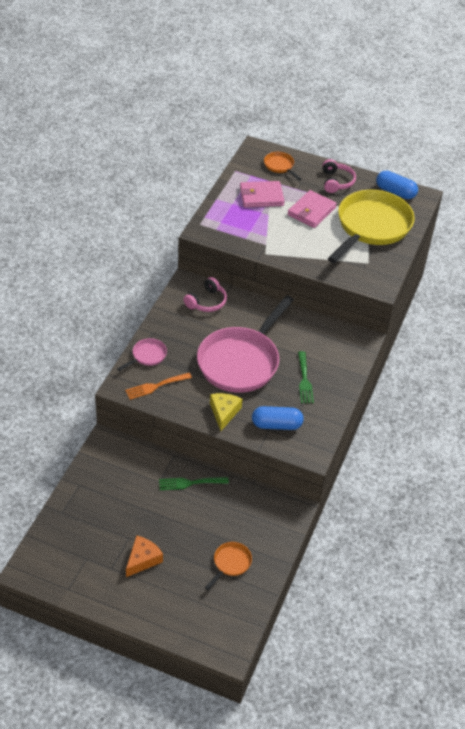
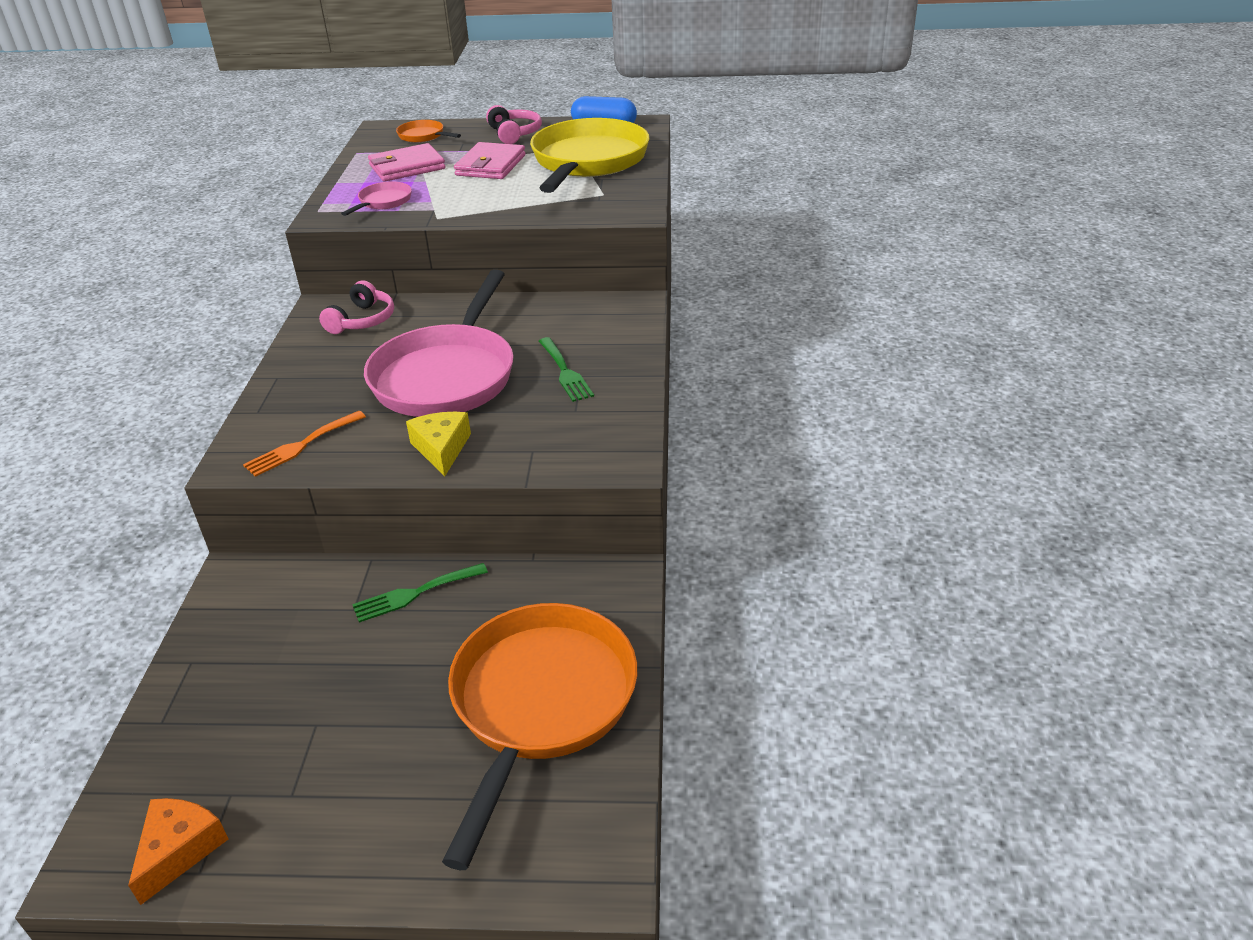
camera: 15 degrees left, 10 degrees down
pink pan [117,338,167,371] -> pink pan moved to [341,181,412,216]
orange cheese [126,535,163,577] -> orange cheese moved to [128,798,228,905]
orange pan [205,542,252,590] -> orange pan [442,603,637,870], size x2.37
blue capsule [252,406,304,430] -> none

